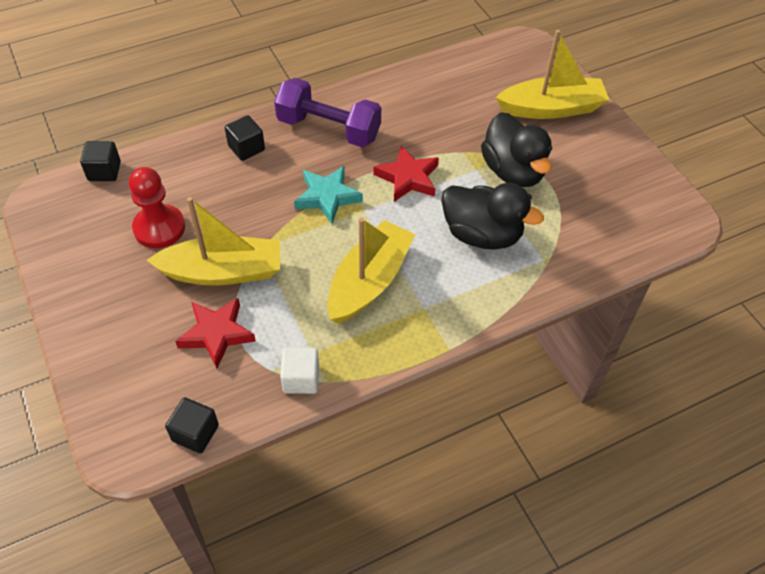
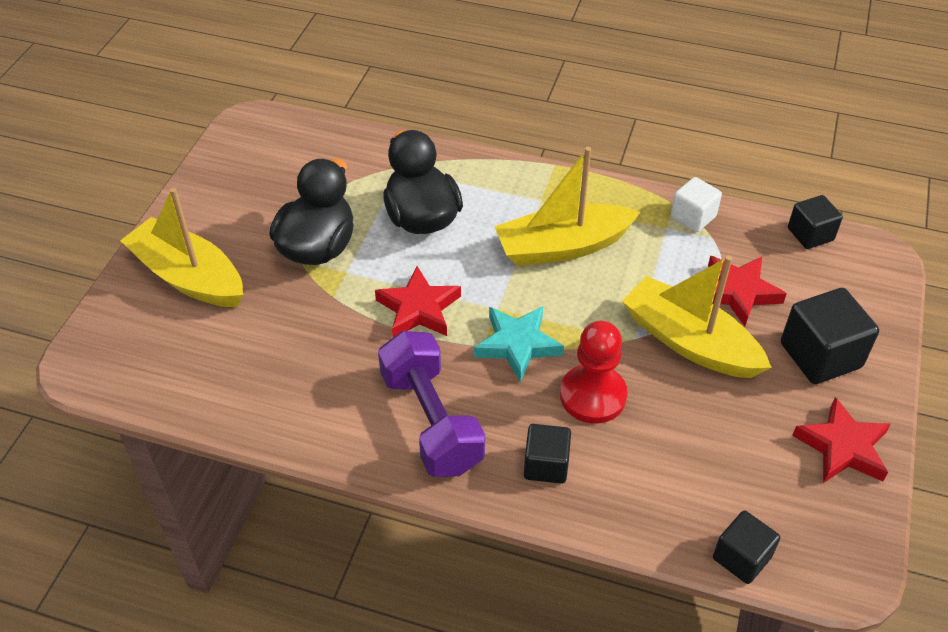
camera: 135 degrees left, 5 degrees down
red pawn [128,167,185,248] -> red pawn moved to [560,321,628,423]
none -> black cube [781,288,879,384]
none -> red star [792,397,891,483]

